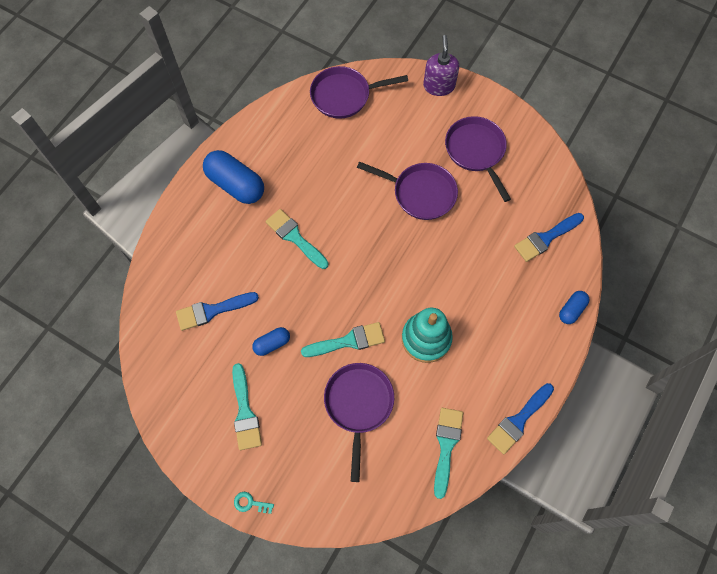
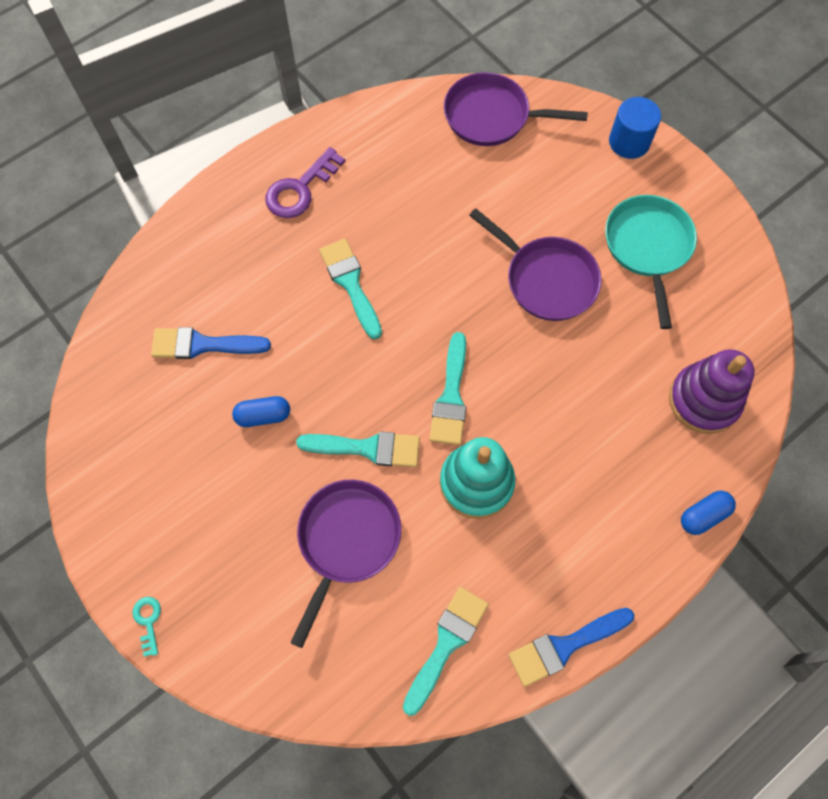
camera: 20 degrees right, 0 degrees up
blue capsule [203,150,264,204] -> purple key [266,147,345,218]
turquoise brush [232,363,262,450] -> turquoise brush moved to [430,332,466,445]
turquoise key [234,492,274,514] -> turquoise key turned 45 degrees clockwise [132,597,161,657]
purple soap dispenser [423,35,459,96] -> blue cylinder [609,97,661,159]
purple pan [445,116,511,202] -> turquoise pan [605,195,697,329]
blue brush [514,213,584,262] -> purple stacking toy [669,349,755,434]

